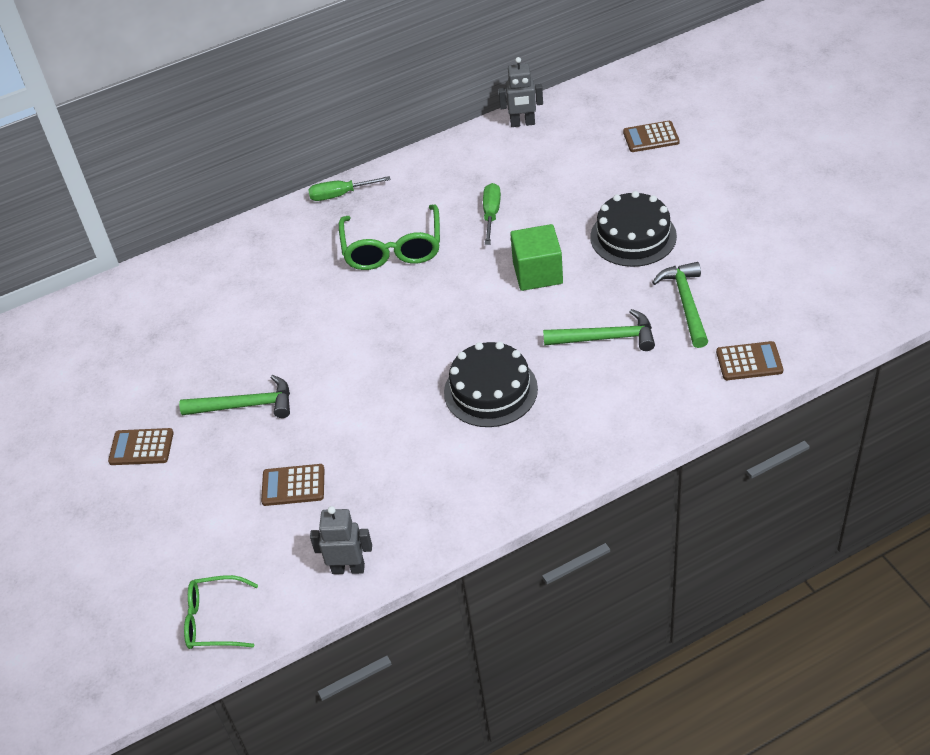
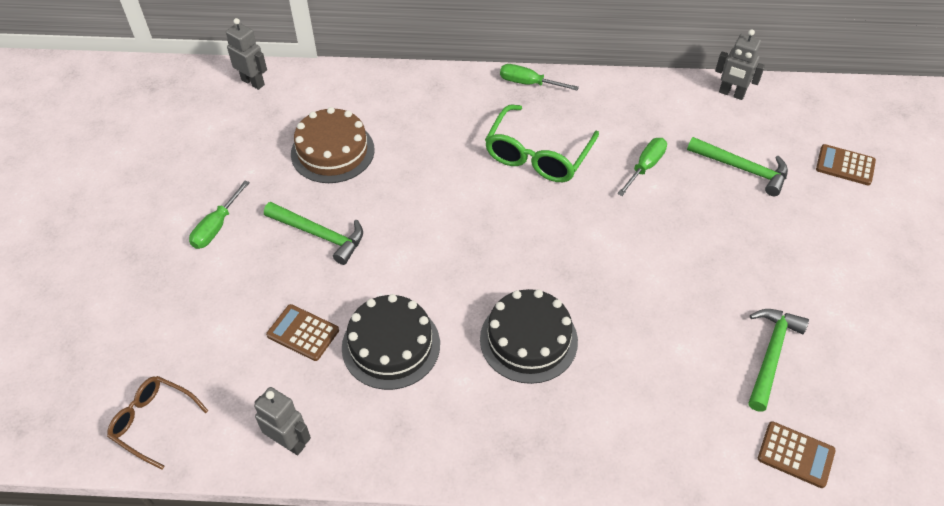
camera: 25 degrees right, 5 degrees up
brown calculator [108,428,174,465] -> green screwdriver [189,181,250,249]
green glasses [184,575,258,649] -> brown glasses [107,376,208,470]
green cube [510,224,563,291] -> none
green hammer [543,309,655,351] -> green hammer moved to [687,137,788,196]
black cake [590,191,677,267] -> black cake moved to [342,294,440,390]
none -> grey robot [226,18,267,90]
none -> brown cake [291,107,375,183]

